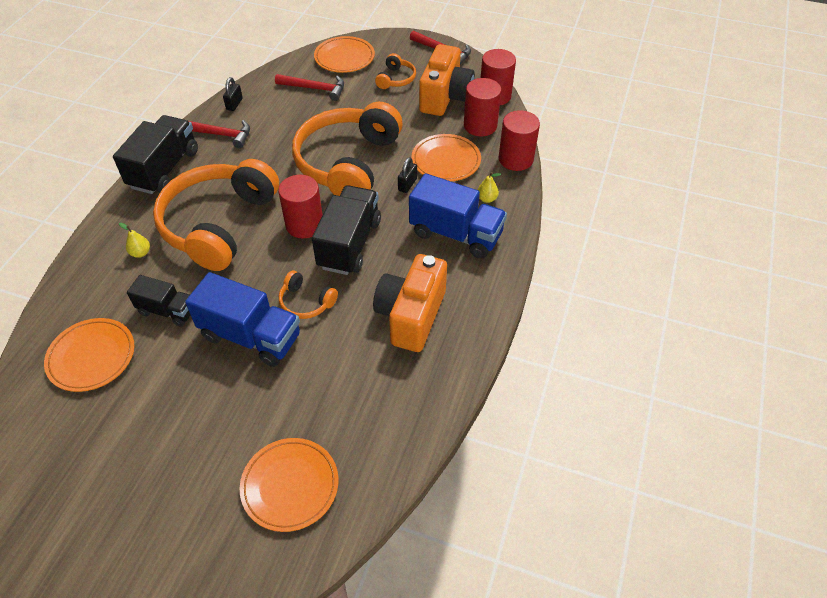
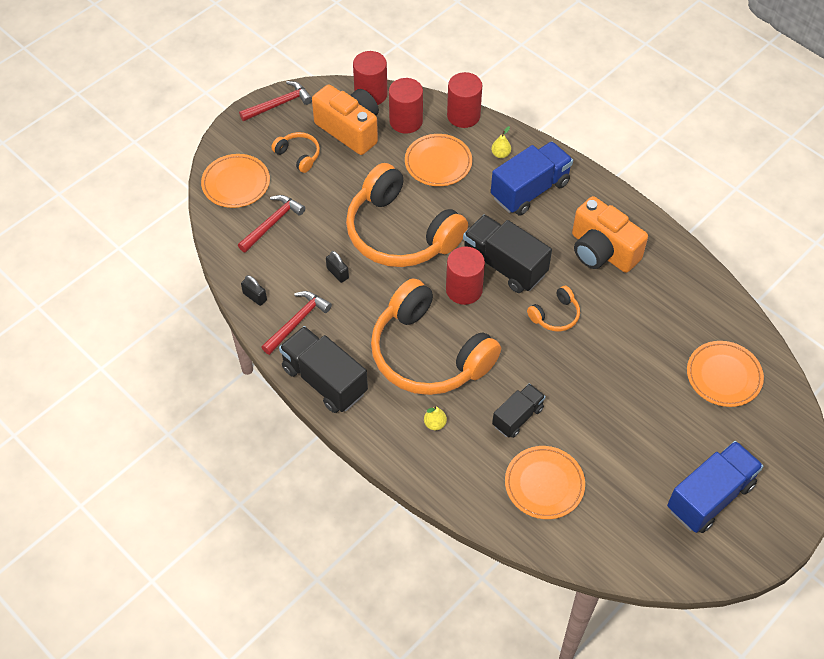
camera: 65 degrees left, 5 degrees up
blue truck [185,272,300,367] -> blue truck moved to [667,441,764,533]
black padlock [398,157,417,193] -> black padlock moved to [326,251,349,283]

